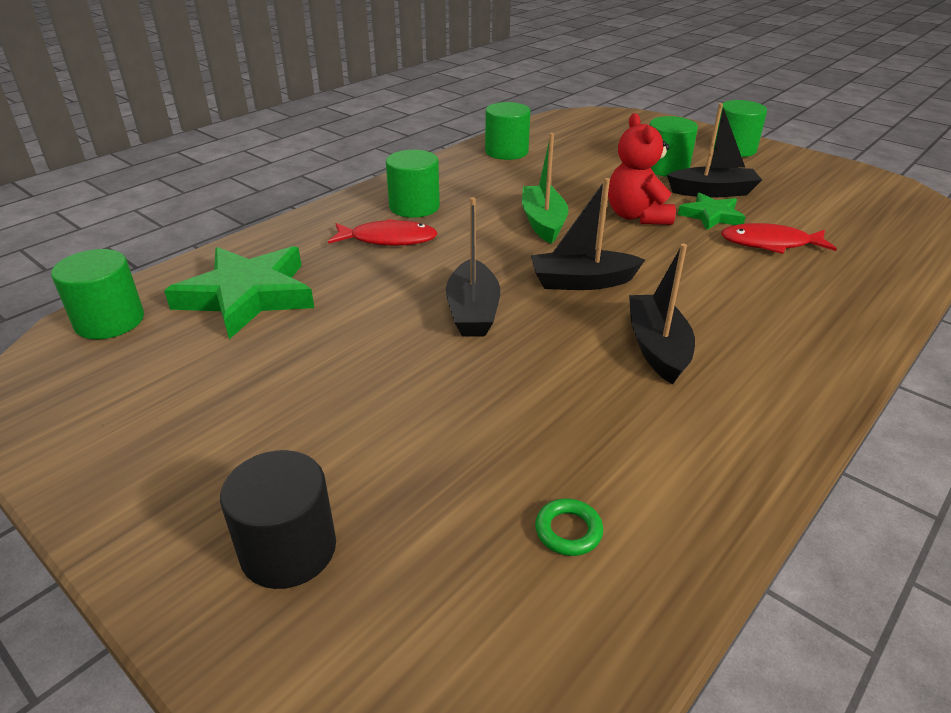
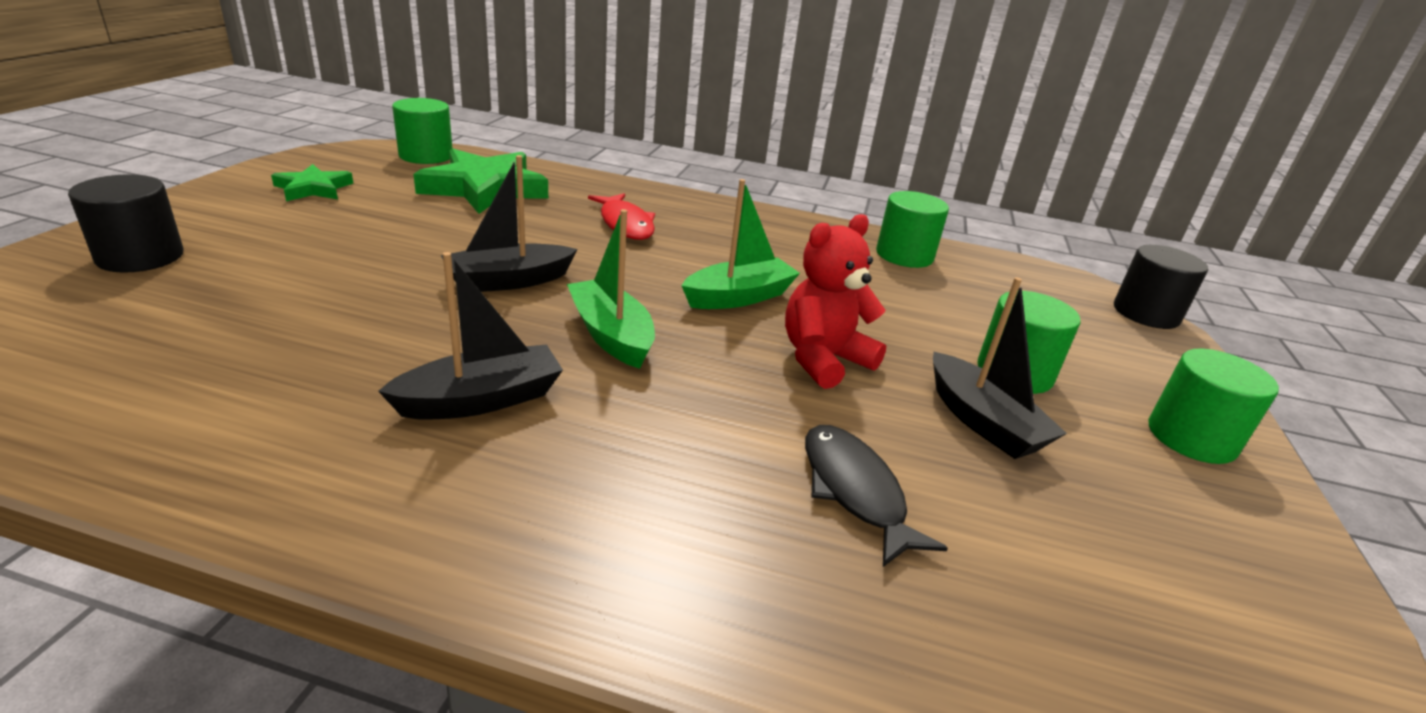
camera: 60 degrees right, 5 degrees down
green cylinder [386,150,440,218] -> none
black boat [531,178,645,290] -> green boat [567,209,655,369]
green ring [535,499,603,556] -> none
green star [678,192,745,230] -> green star moved to [271,164,354,201]
red fish [721,223,837,254] -> black fish [805,425,948,567]
none -> black cylinder [1114,245,1208,329]

